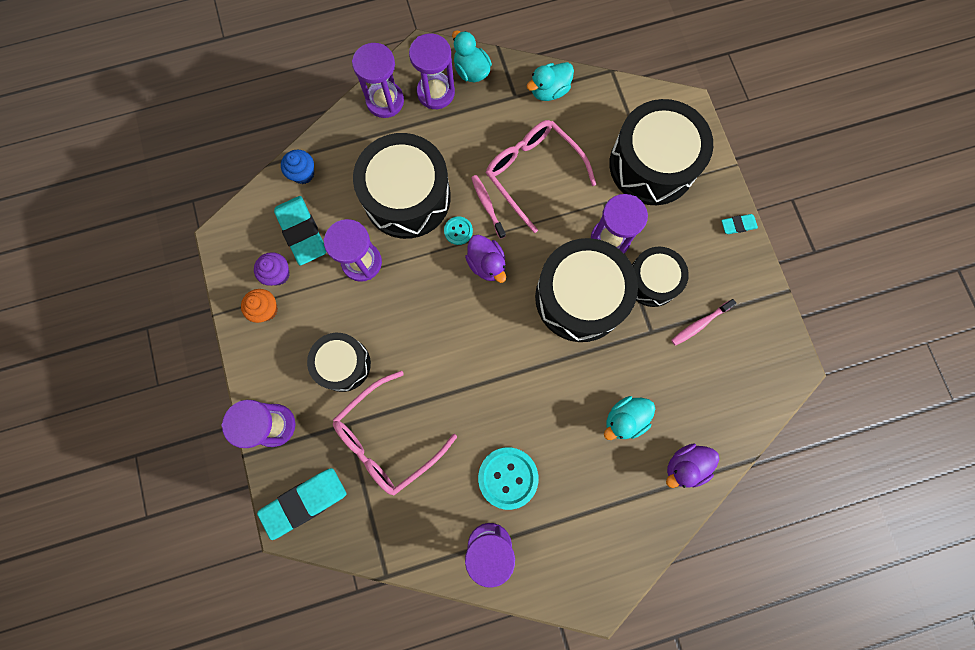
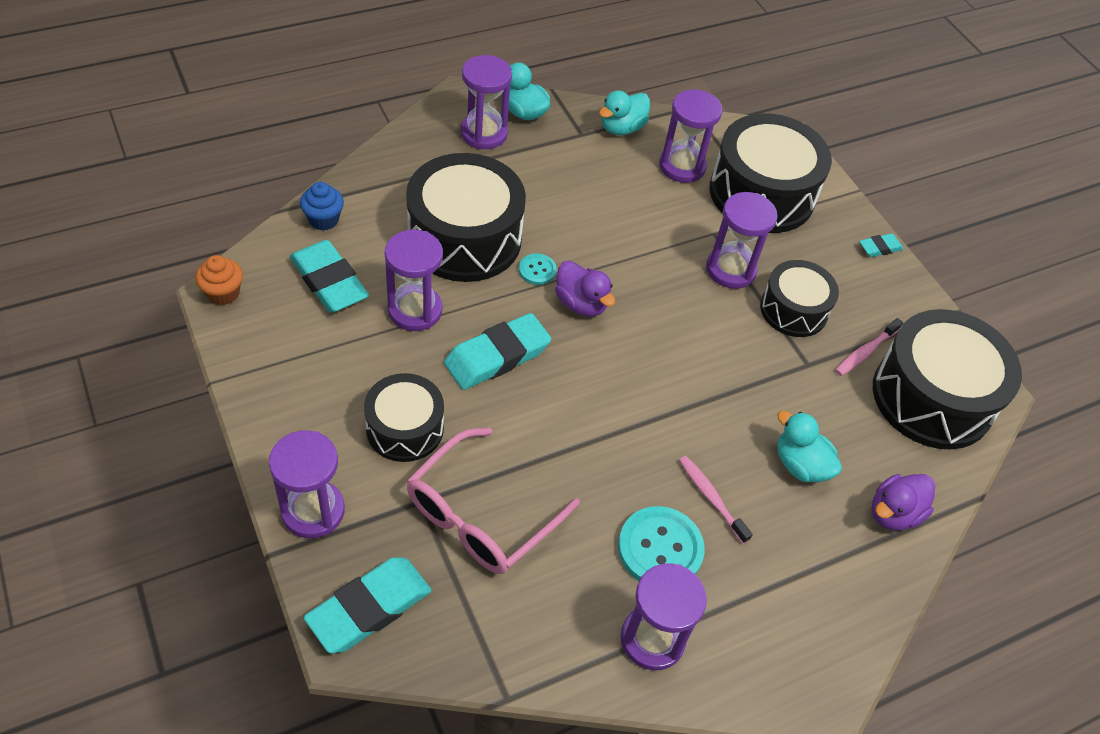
camera: 15 degrees left, 25 degrees down
orange cupcake [241,289,278,323] -> orange cupcake moved to [195,255,243,305]
purple cupcake [254,252,289,286] -> none
purple hourglass [352,43,404,118] -> purple hourglass moved to [659,89,722,183]
pink toothbrush [471,175,506,239] -> pink toothbrush moved to [679,456,753,544]
pink glasses [486,120,596,233] -> none
black drum [535,238,638,342] -> black drum moved to [873,309,1022,450]
turquoise duck [604,396,655,440] -> turquoise duck turned 90 degrees clockwise [777,411,842,482]
none -> turquoise eraser [444,313,551,390]

